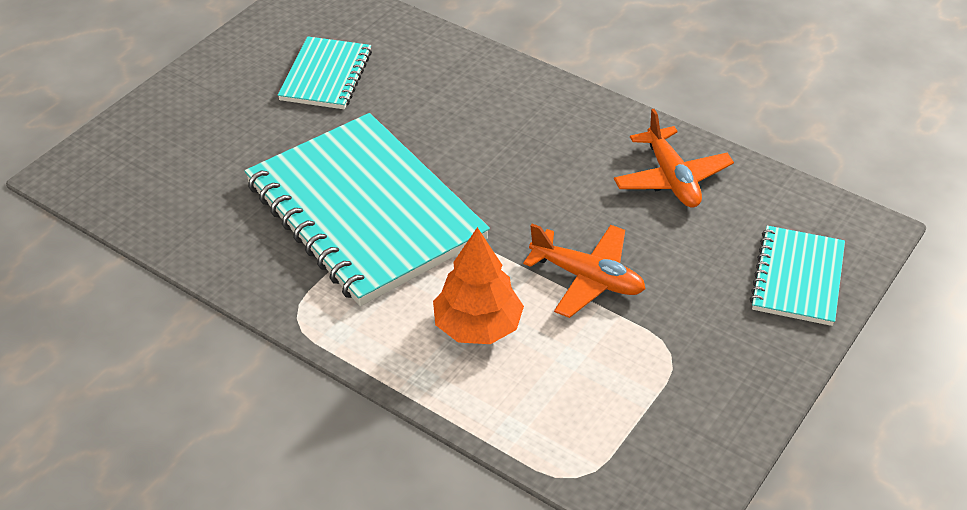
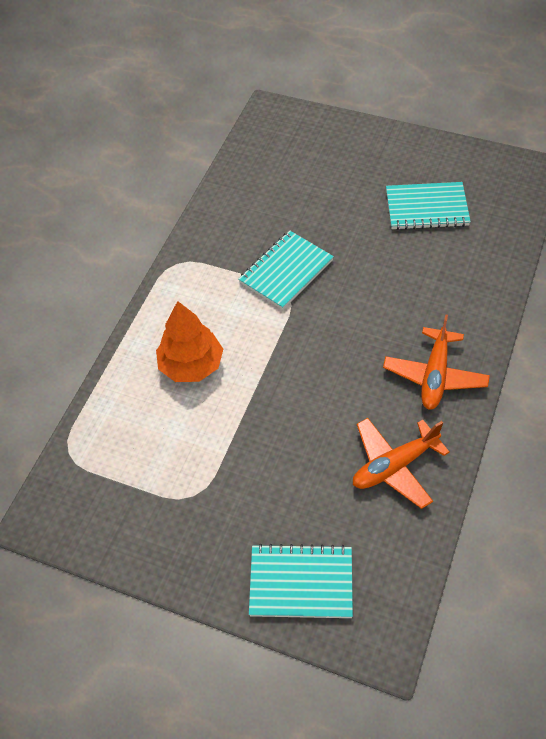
camera: 80 degrees right, 10 degrees up
turquoise notebook [245,113,490,306] -> turquoise notebook [238,230,334,310], size x0.50
orange plane [523,224,646,318] -> orange plane moved to [383,314,490,410]

